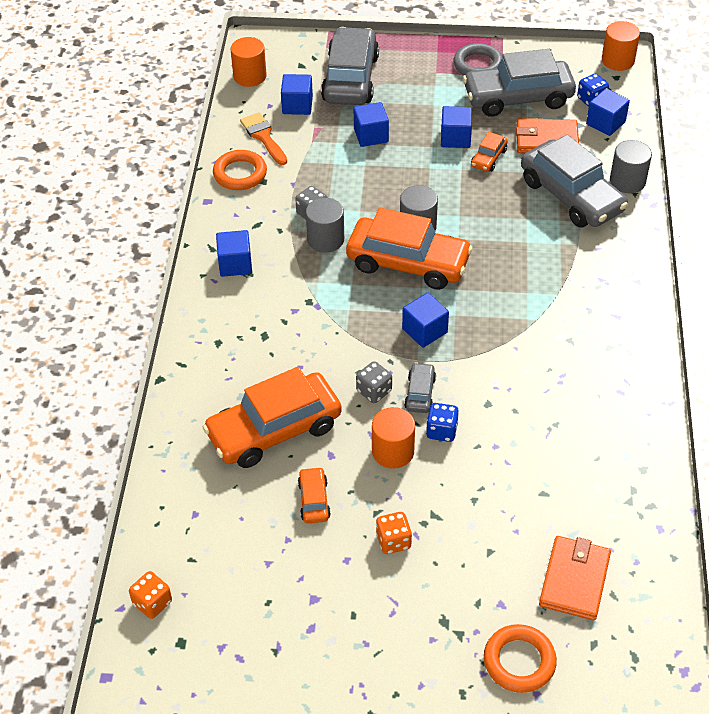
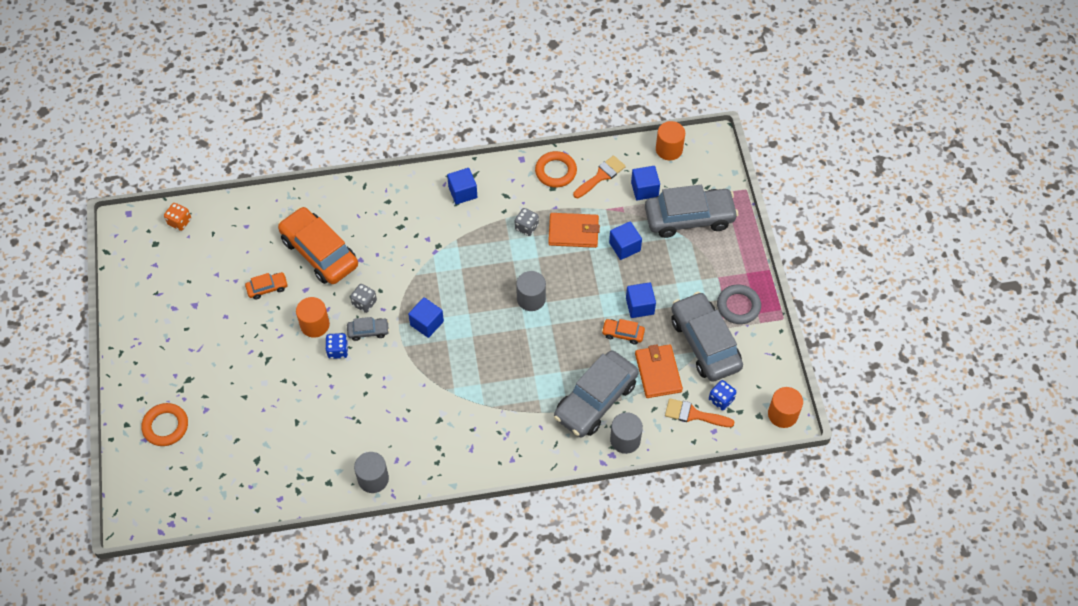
camera: 75 degrees right, 10 degrees up
grey cylinder [306,198,344,253] -> grey cylinder moved to [354,452,389,493]
orange car [346,207,473,290] -> none
orange dice [376,512,412,554] -> none
orange wallet [539,536,611,620] -> orange wallet moved to [548,213,600,248]
blue cube [586,88,630,136] -> orange brush [665,398,734,427]

